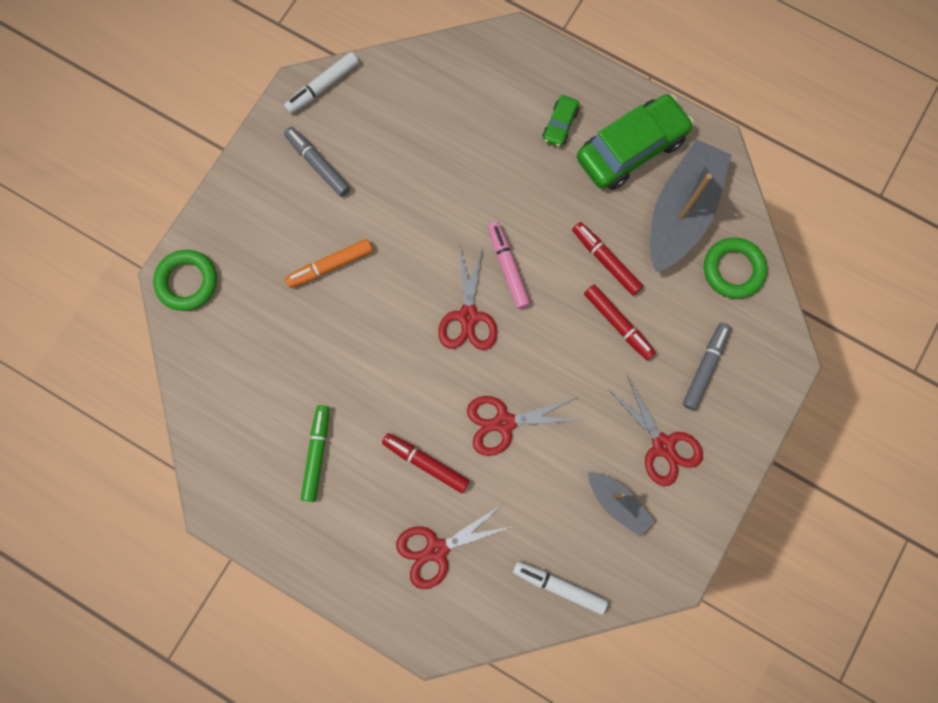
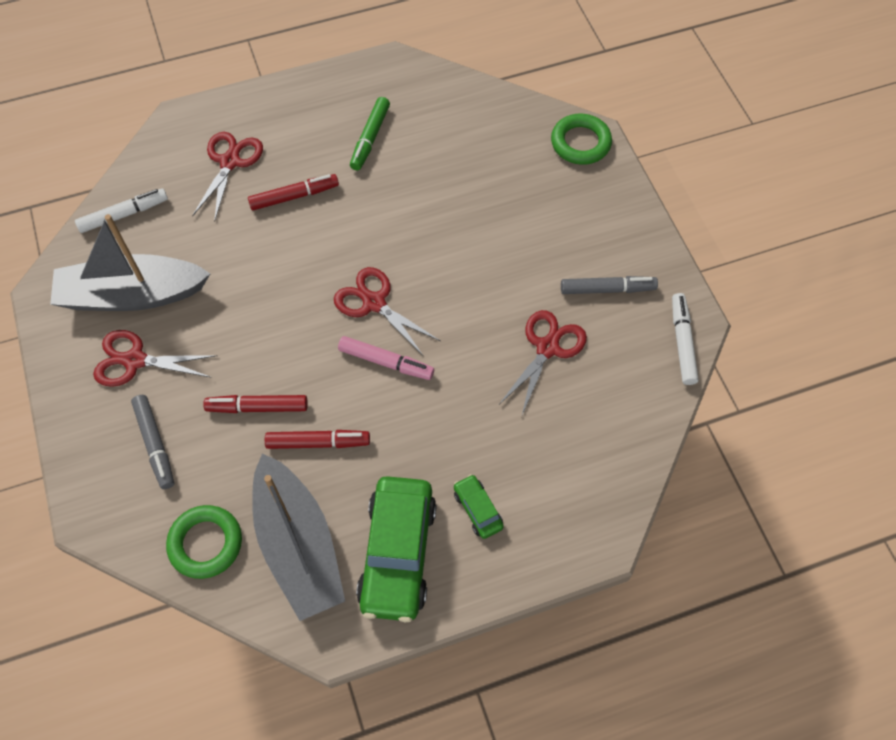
camera: 130 degrees right, 15 degrees down
orange marker [285,239,373,288] -> none
green marker [301,405,329,502] -> green marker turned 60 degrees clockwise [350,97,390,171]
red scissors [467,396,582,456] -> red scissors moved to [500,310,587,417]
grey boat [588,472,655,537] -> grey boat [50,214,210,311], size x1.93

